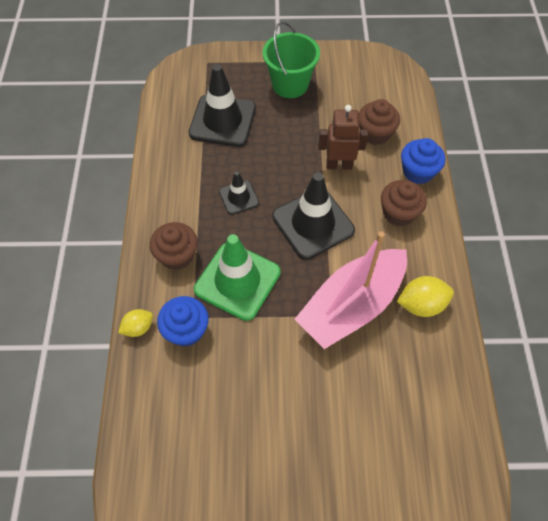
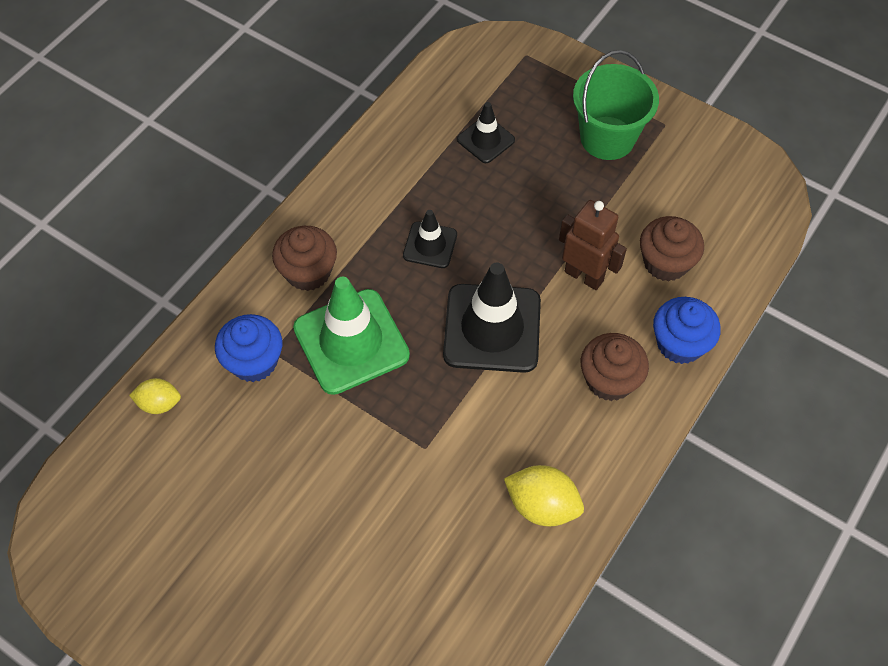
camera: 35 degrees right, 0 degrees up
yellow lemon [118,309,153,337] -> yellow lemon moved to [129,378,181,414]
black traffic cone [189,64,256,147] -> black traffic cone [457,102,515,163], size x0.53
pink boat [295,231,407,349] -> none

